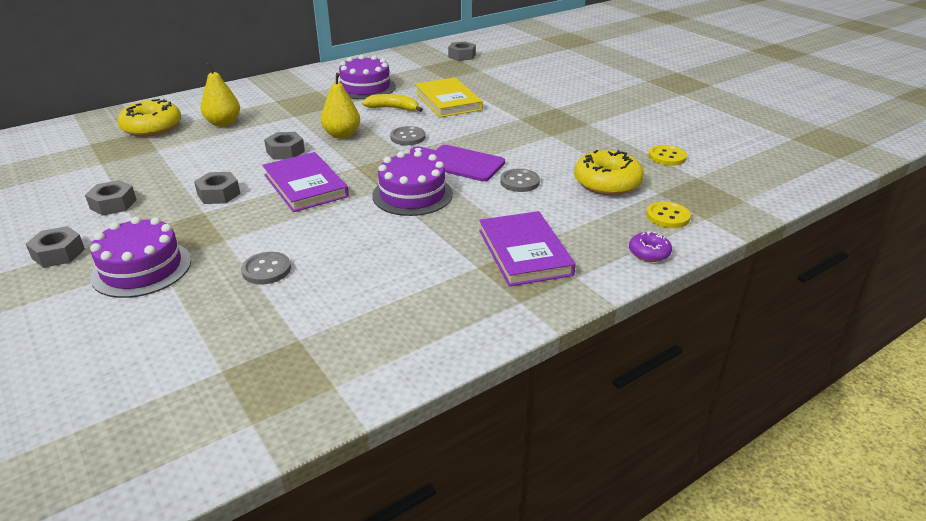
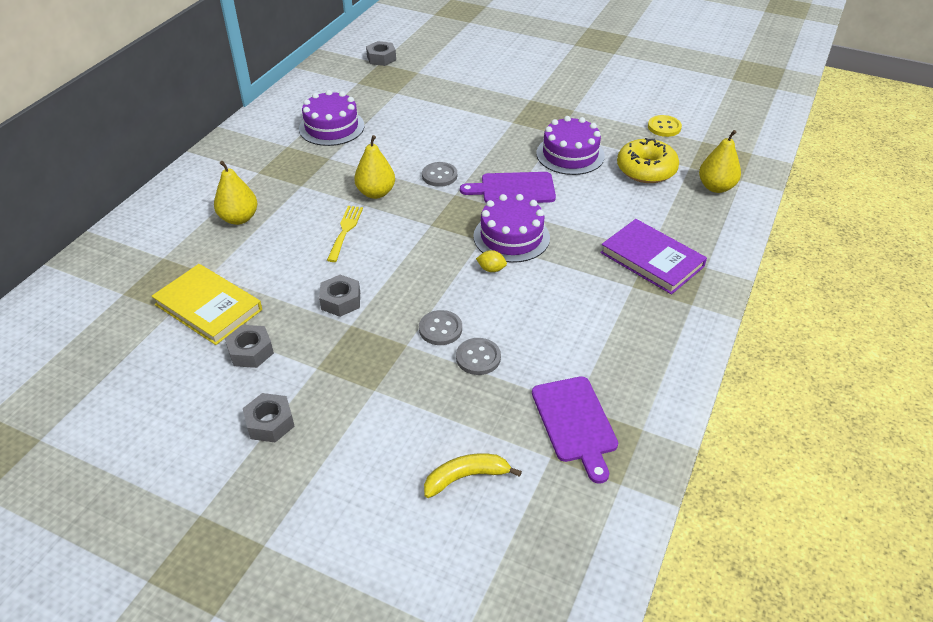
camera: 30 degrees left, 10 degrees up
purple cake [90,216,191,298] -> purple cake moved to [536,116,605,175]
yellow donut [117,99,181,137] -> none
purple book [262,152,349,212] -> none
grey nut [264,132,305,160] -> yellow fork [327,206,363,262]
yellow banana [362,94,423,112] -> yellow banana moved to [424,453,522,498]
yellow book [415,78,483,117] -> yellow book moved to [152,264,262,345]
grey button [500,169,540,192] -> grey button moved to [419,310,462,345]
purple donut [629,231,672,262] -> none
yellow button [646,201,691,228] -> yellow pear [699,130,741,193]
none -> yellow lemon [476,250,507,272]
none -> purple cutting board [532,376,618,484]

